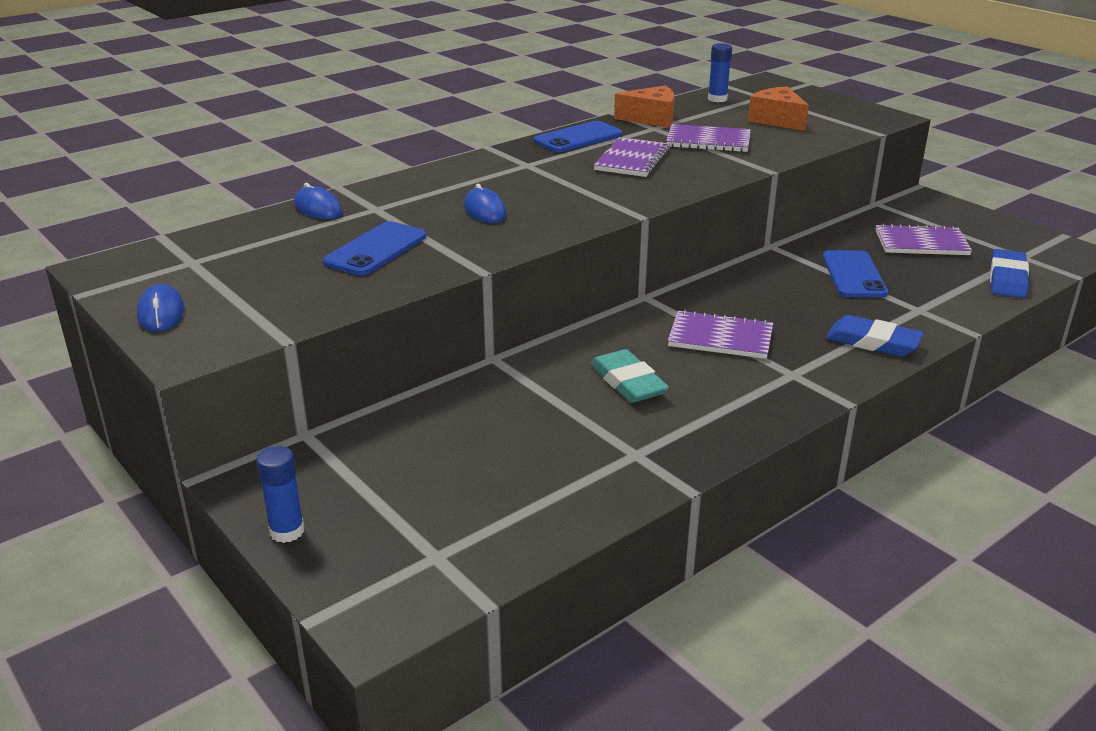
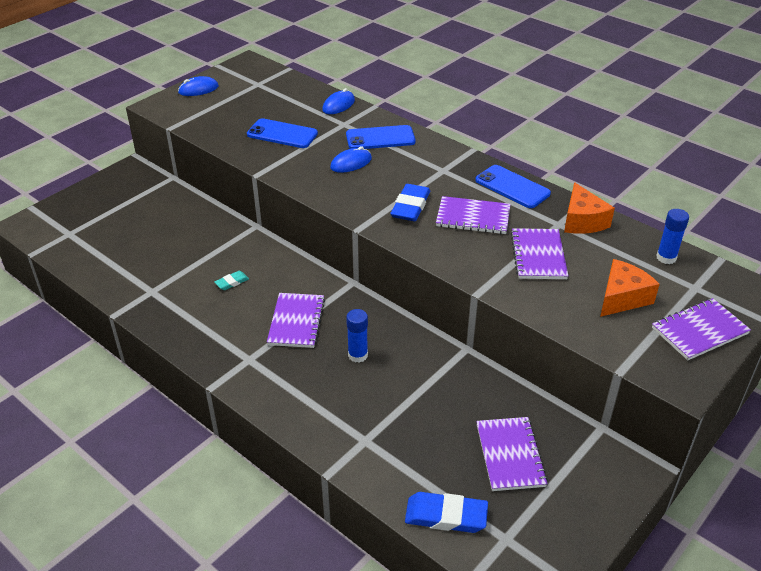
camera: 80 degrees right, 10 degrees up
blue glue stick [256,446,304,543] -> blue glue stick moved to [346,309,368,363]
turquoise eraser [591,349,669,403] -> turquoise eraser [214,271,249,290], size x0.54
blue phone [823,250,888,298] -> blue phone moved to [346,125,415,149]
blue eraser [826,315,924,357] -> blue eraser moved to [390,184,430,221]
none -> purple notebook [652,298,751,360]

